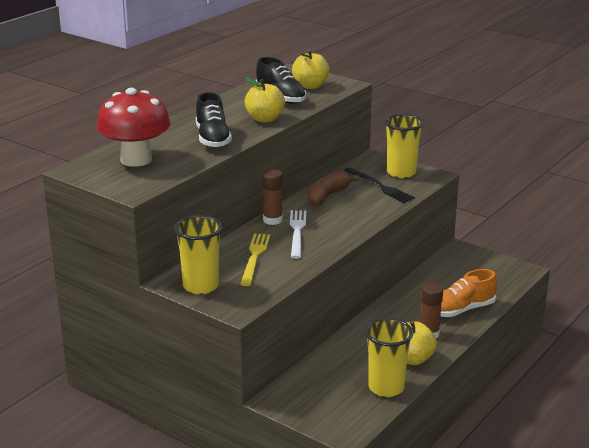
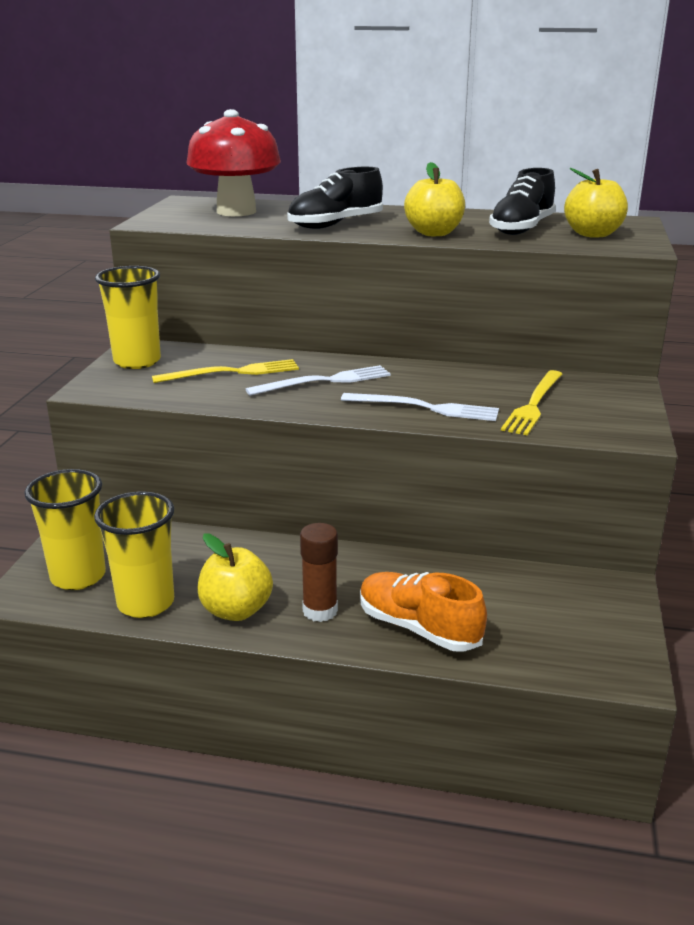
camera: 65 degrees right, 0 degrees up
brown glue stick [262,169,283,225] -> none
brown banana [307,171,359,206] -> none
black fork [344,167,415,203] -> yellow fork [501,370,562,436]
yellow cup [384,114,424,178] -> yellow cup moved to [25,469,106,590]
none -> white fork [341,393,499,421]

